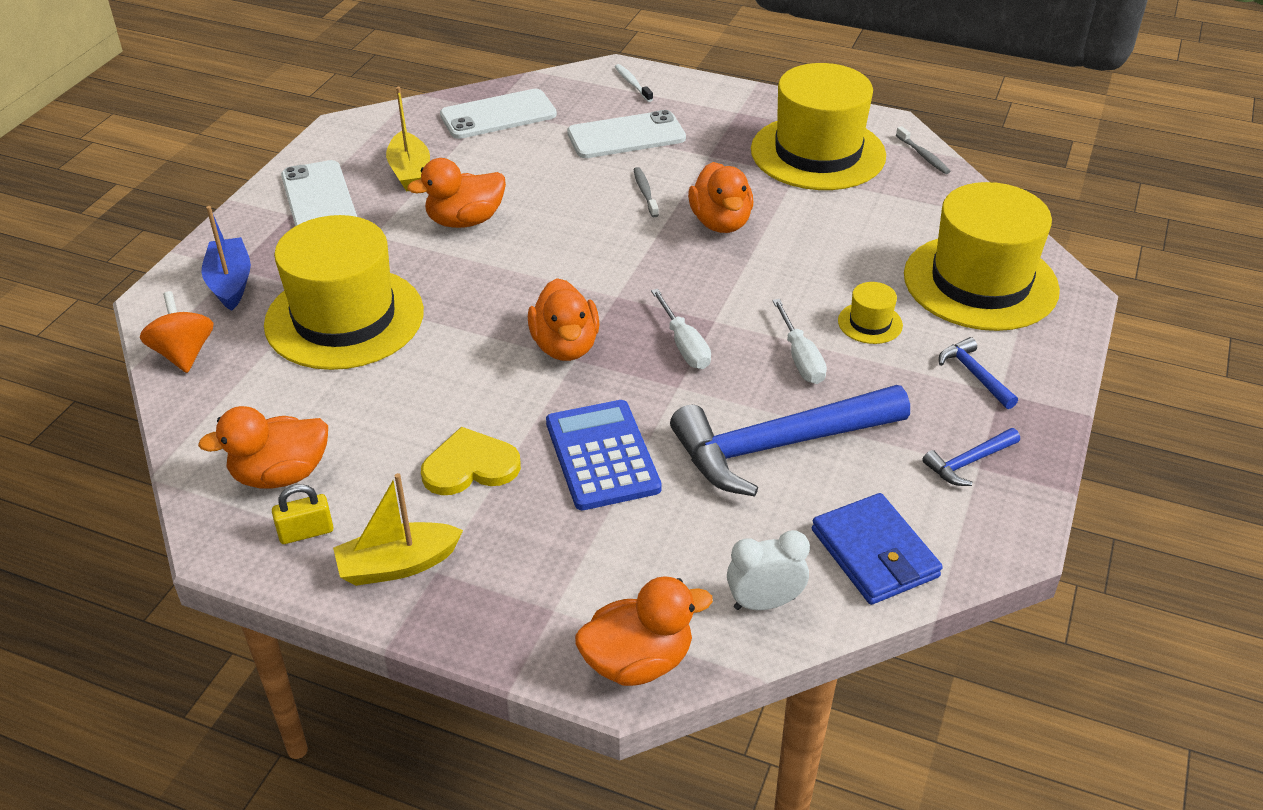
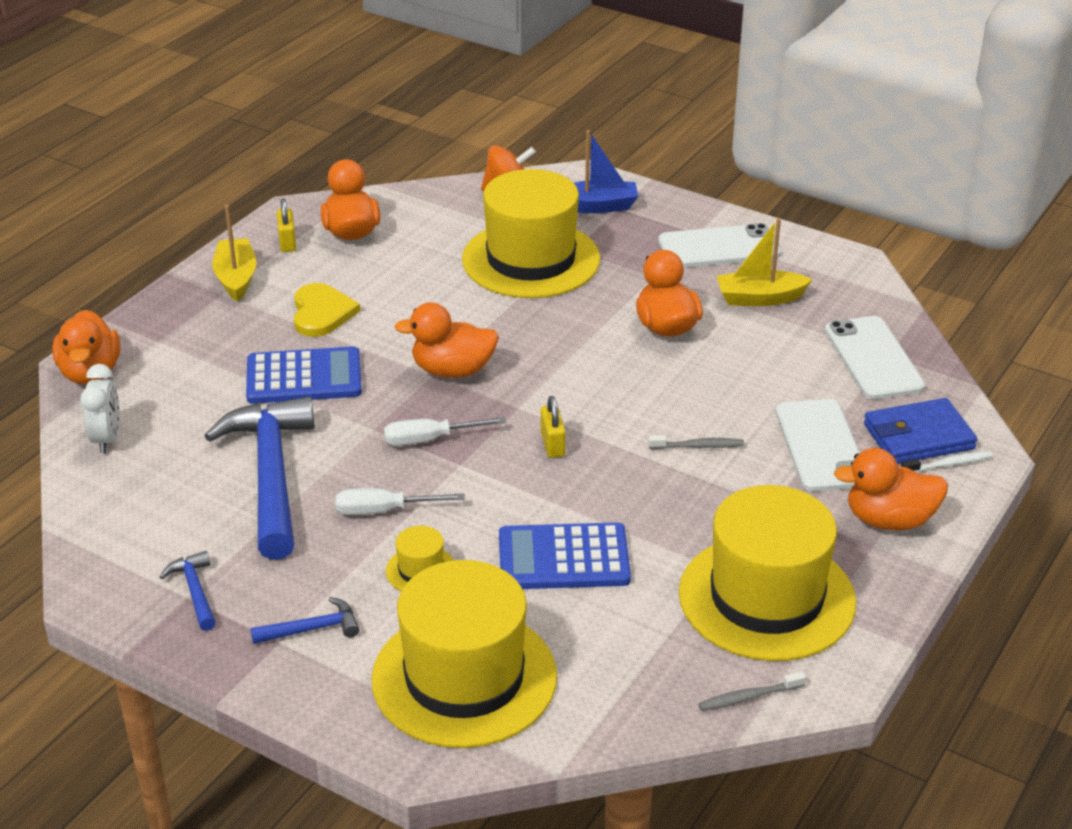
camera: 100 degrees right, 5 degrees down
orange duck [688,162,753,233] -> orange duck moved to [834,448,948,530]
blue wallet [812,493,943,605] -> blue wallet moved to [864,398,978,464]
none -> blue calculator [499,522,631,589]
none -> yellow padlock [540,396,566,458]

